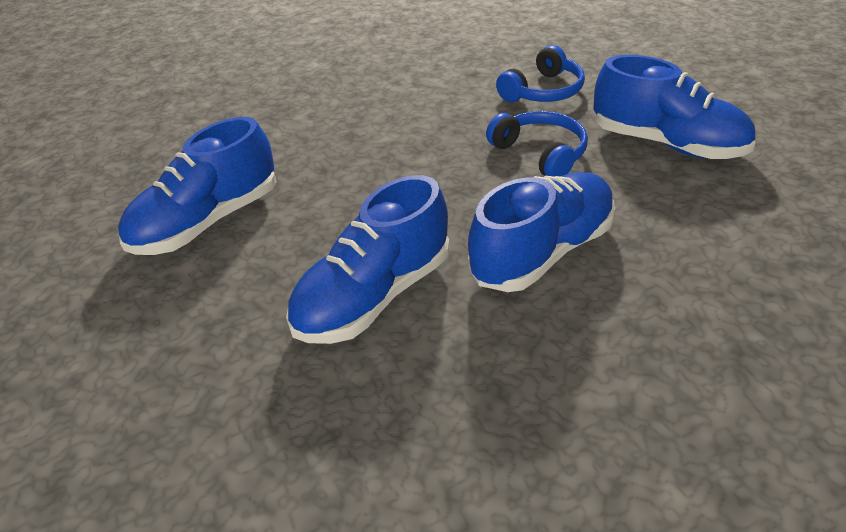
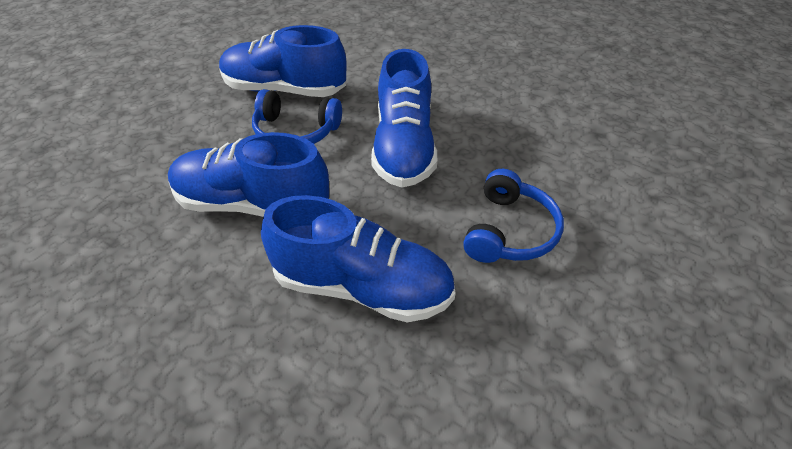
camera: 55 degrees right, 5 degrees up
blue headphones [496,45,585,102] -> blue headphones moved to [252,89,342,144]
blue shoe [593,55,756,159] -> blue shoe moved to [371,49,437,188]

